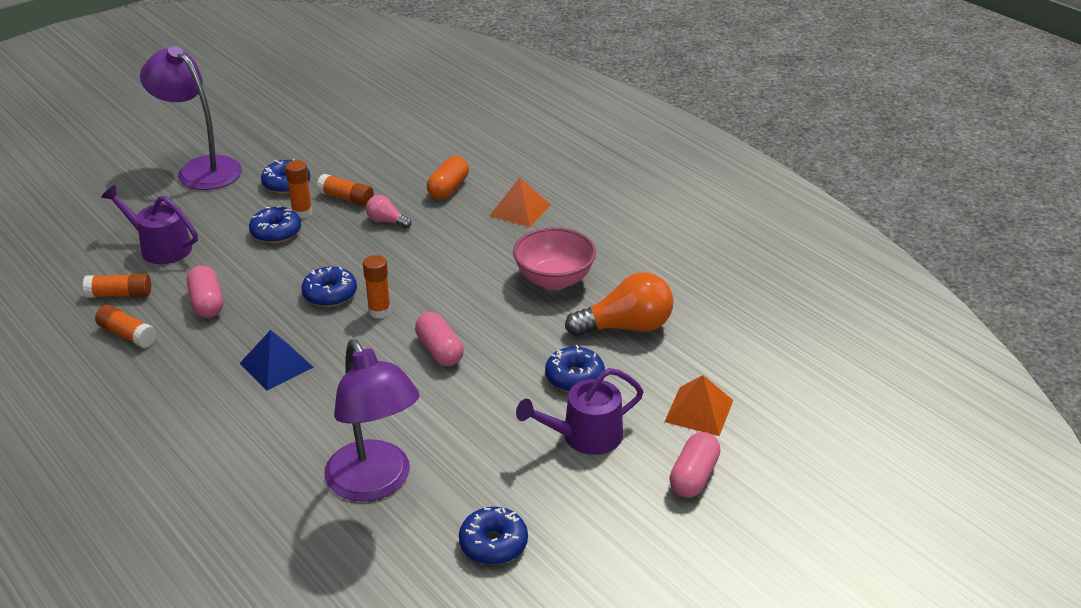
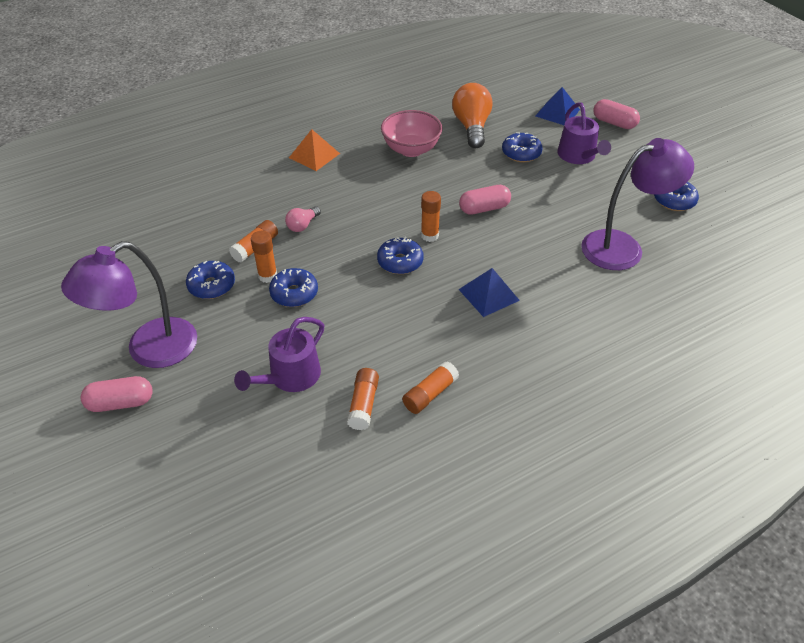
camera: 80 degrees left, 10 degrees up
pink capsule [187,266,223,318] -> pink capsule moved to [81,376,153,412]
orange capsule [427,156,469,199] -> none
orange pyramid [665,375,733,436] -> blue pyramid [535,87,580,125]

